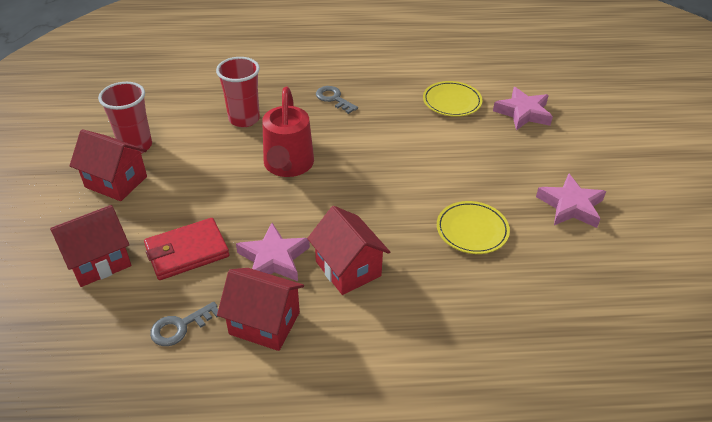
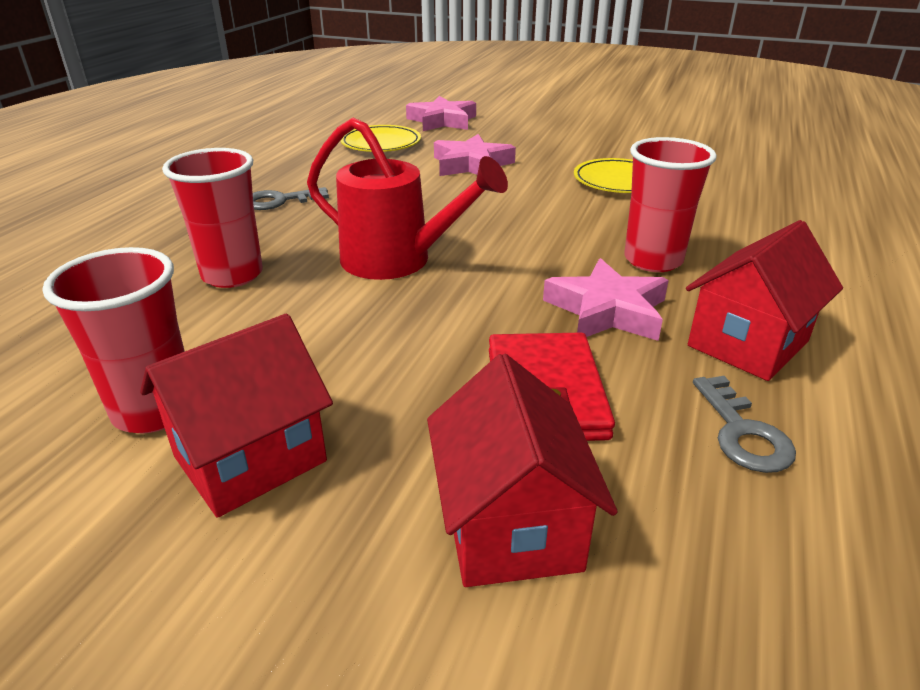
camera: 65 degrees left, 10 degrees down
red house [307,206,390,295] -> red cup [624,137,717,272]
pink star [536,173,606,228] -> pink star moved to [434,134,516,176]

